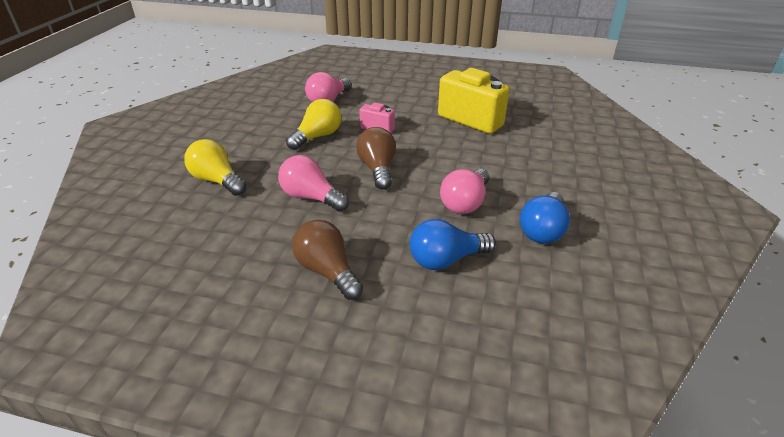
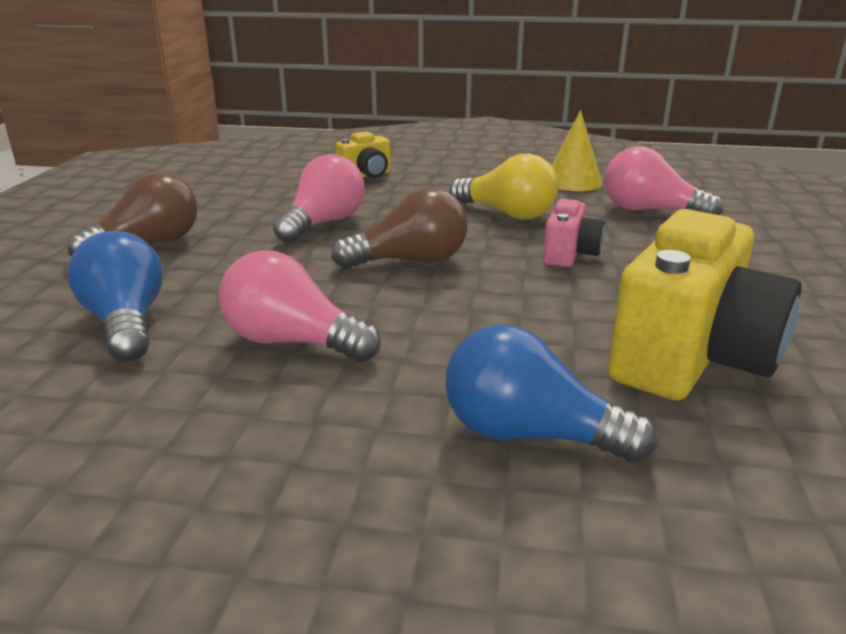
camera: 85 degrees right, 10 degrees down
yellow light bulb [184,139,246,196] -> yellow camera [335,131,391,178]
blue light bulb [520,192,570,244] -> blue light bulb moved to [446,324,657,463]
none -> yellow cone [551,110,603,191]

